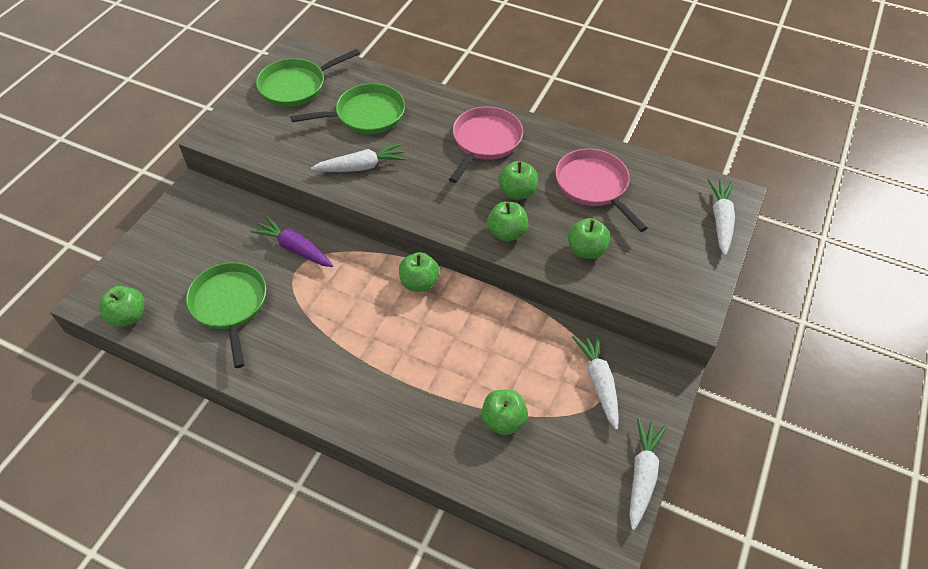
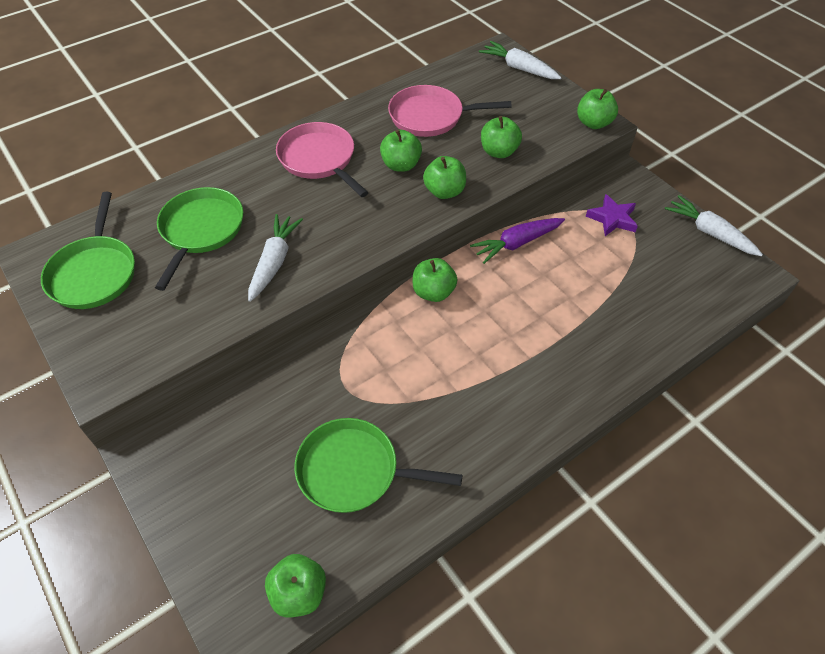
camera: 60 degrees left, 0 degrees up
purple carrot [250,216,333,267] -> purple carrot moved to [470,218,565,264]
green apple [481,390,528,435] -> green apple moved to [577,89,618,129]
white carrot [572,332,619,430] -> purple star [586,194,638,236]

